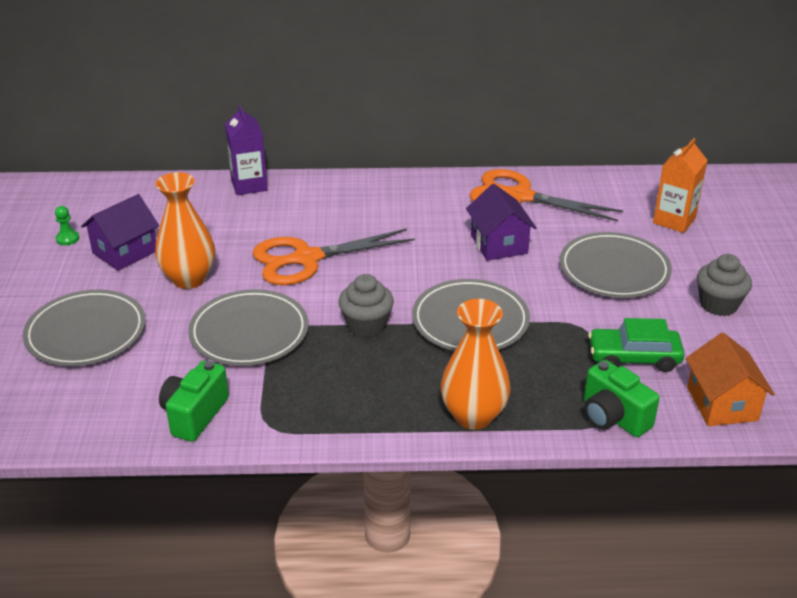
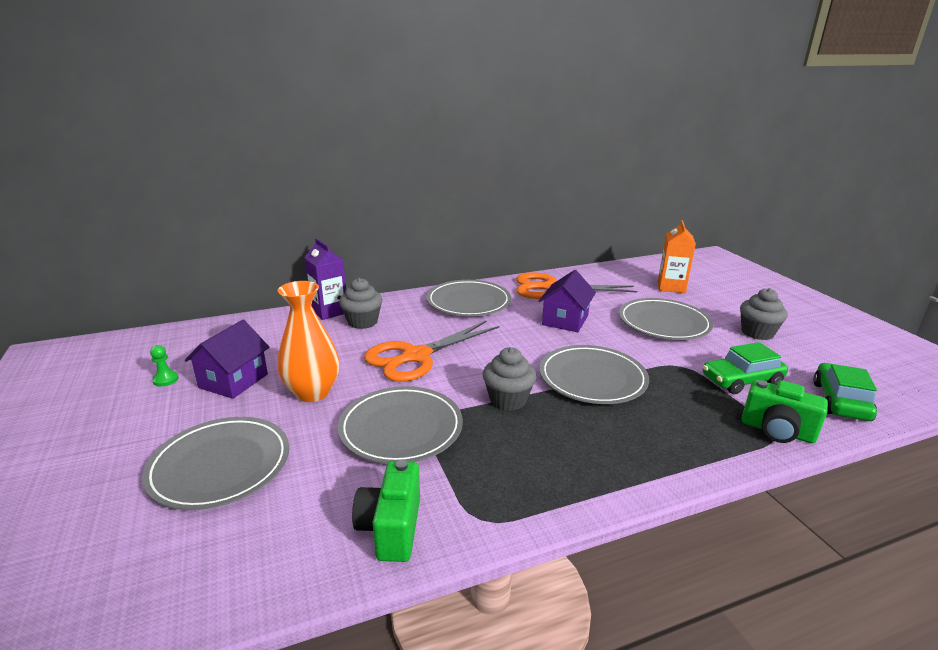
camera: 20 degrees left, 10 degrees down
orange vase [441,299,511,430] -> none
purple house [466,184,537,261] -> purple house turned 60 degrees clockwise [539,270,596,332]
orange house [686,333,775,426] -> green car [813,363,877,421]
none -> grey cupcake [339,278,382,329]
none -> grey plate [427,280,511,316]

